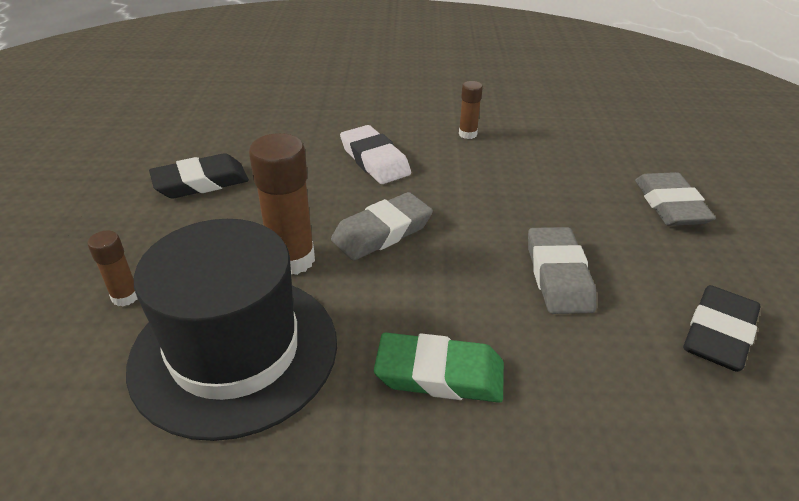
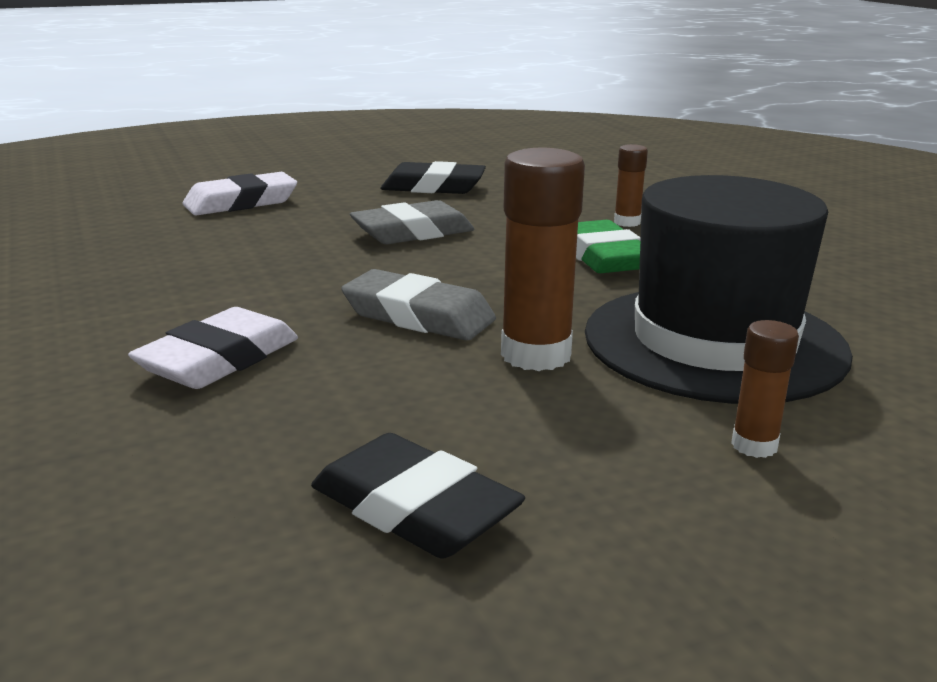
camera: 115 degrees left, 15 degrees down
brown glue stick [459,81,483,139] -> brown glue stick moved to [614,144,648,227]
grey eraser [635,172,716,226] -> white eraser [183,172,297,216]

